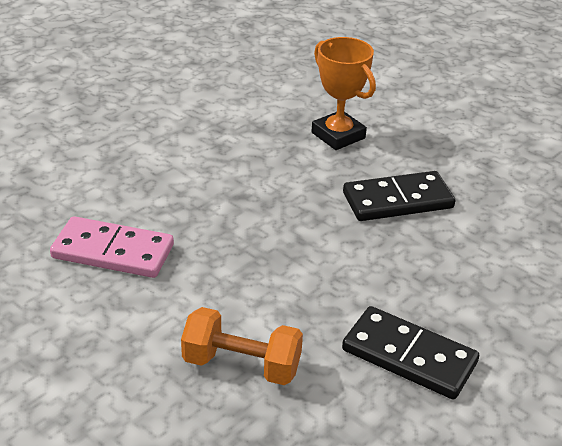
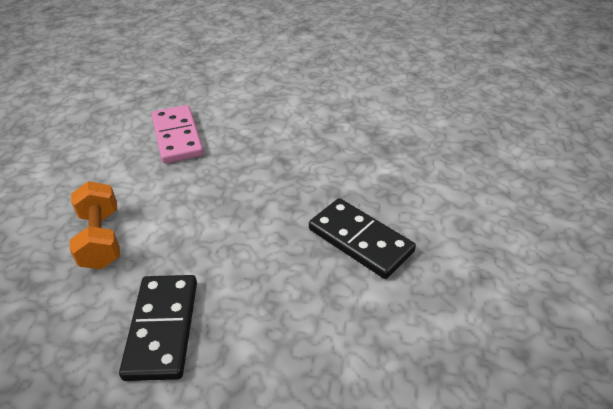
camera: 60 degrees right, 5 degrees up
orange trophy [311,37,376,150] -> none

